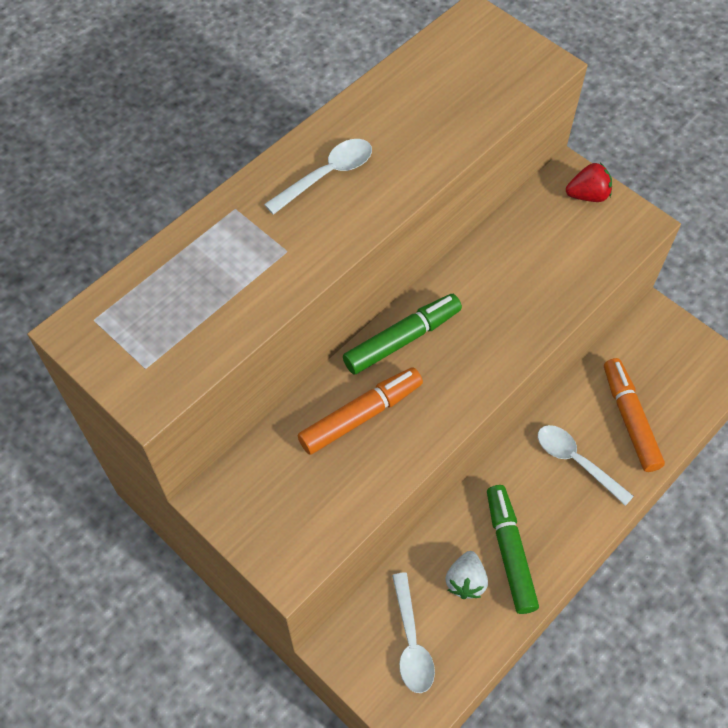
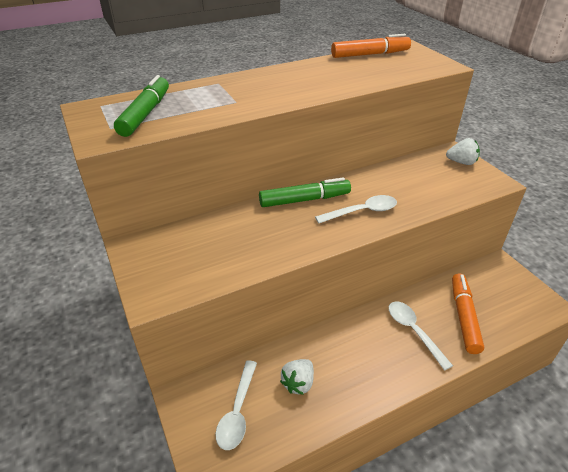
camera: 20 degrees right, 20 degrees down
white spoon [264,139,372,215] -> white spoon moved to [315,195,397,223]
orange marker [298,367,423,455] -> orange marker moved to [331,34,411,58]
green marker [487,485,539,614] -> green marker moved to [114,75,169,137]
red strawberry [566,163,612,202] -> white strawberry [446,138,480,165]

